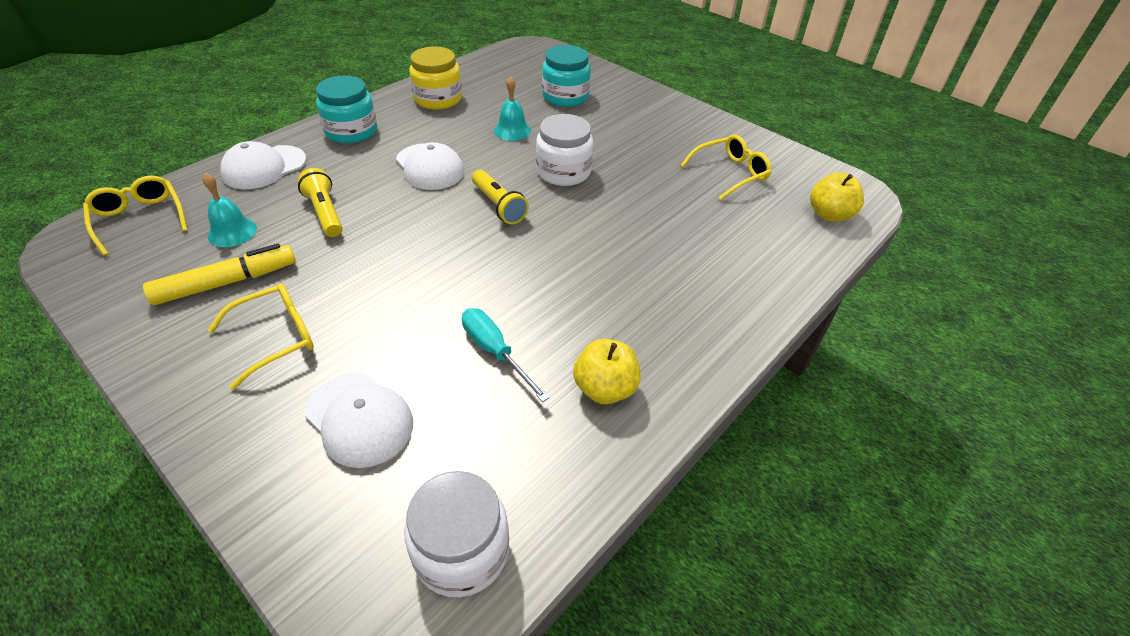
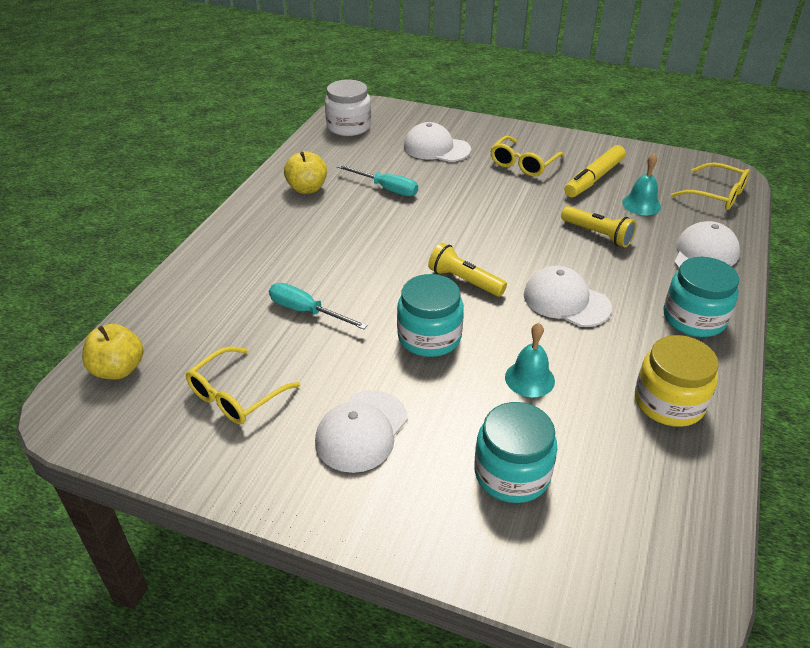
camera: 160 degrees right, 5 degrees down
white jar [536,114,593,186] -> turquoise jar [397,274,464,357]
none -> turquoise screwdriver [269,283,368,330]
none -> white cap [315,390,408,473]

